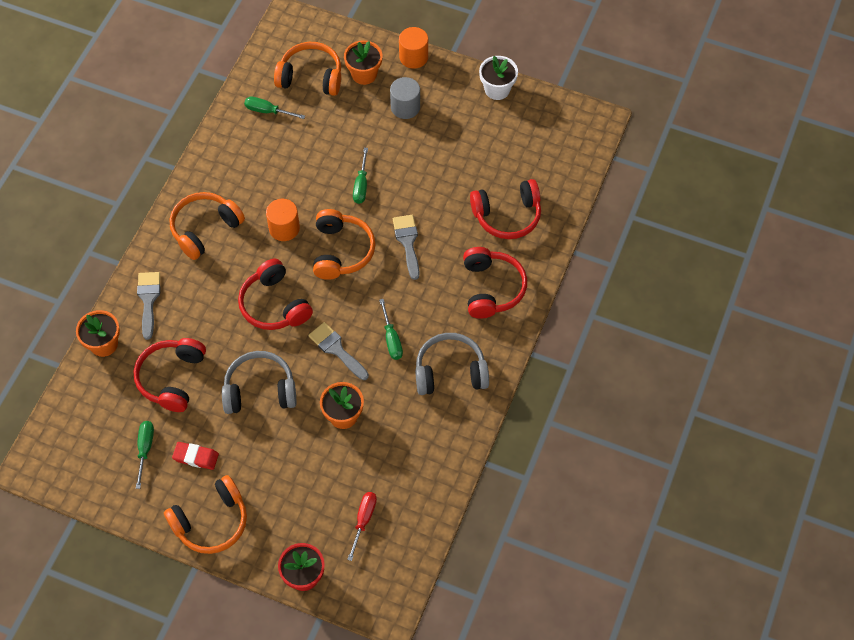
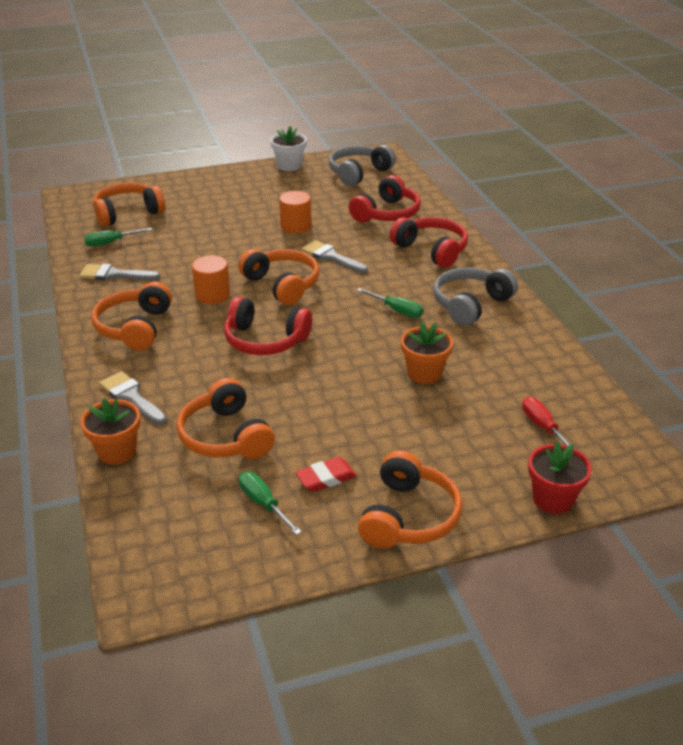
camera: 40 degrees left, 25 degrees down
red headphones [133,338,206,412] -> orange headphones [177,378,275,459]
grey headphones [222,351,297,414] -> grey headphones moved to [329,145,396,186]
grey brush [308,322,369,380] -> grey brush moved to [80,264,160,280]
orange flower pot [344,40,382,85] -> none
green screwdriver [353,148,368,204] -> none
grey cylinder [390,77,420,119] -> none
orange cylinder [399,27,428,69] -> orange cylinder moved to [279,191,311,234]

